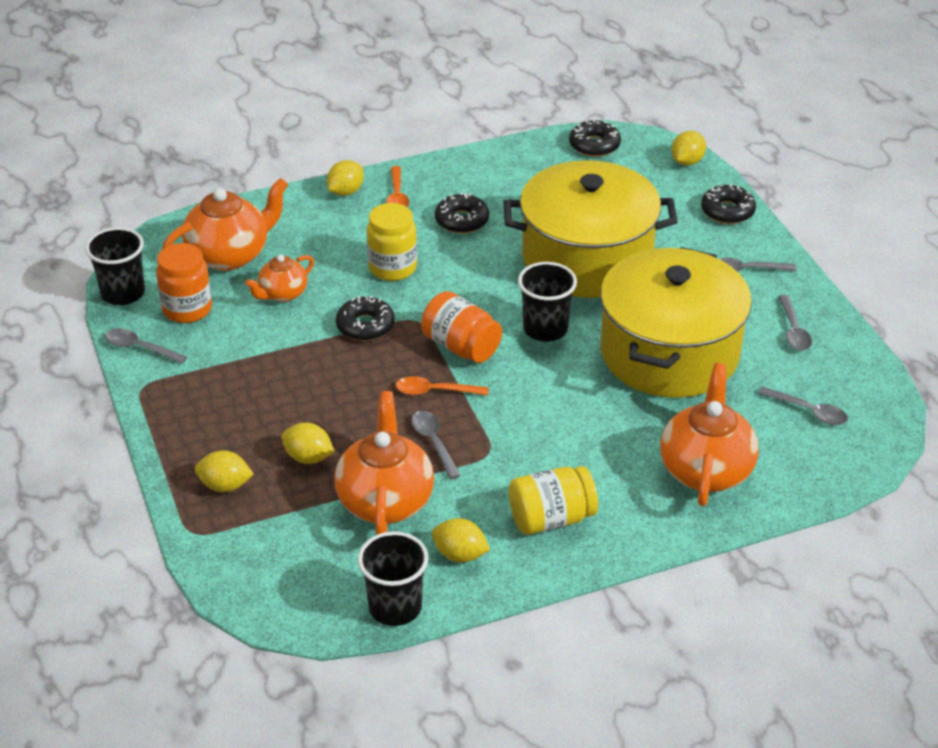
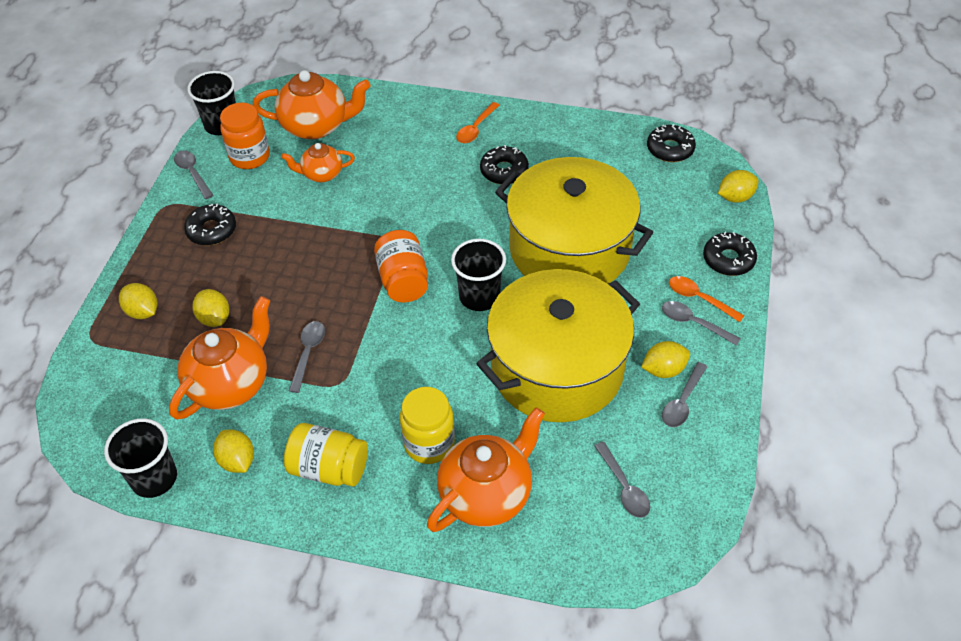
camera: 35 degrees right, 10 degrees up
yellow lemon [327,160,364,196] -> yellow lemon moved to [641,341,690,378]
black donut [336,296,395,341] -> black donut moved to [184,204,236,246]
yellow jar [367,203,417,281] -> yellow jar moved to [400,387,455,464]
orange spoon [396,376,488,396] -> orange spoon moved to [669,276,744,322]

